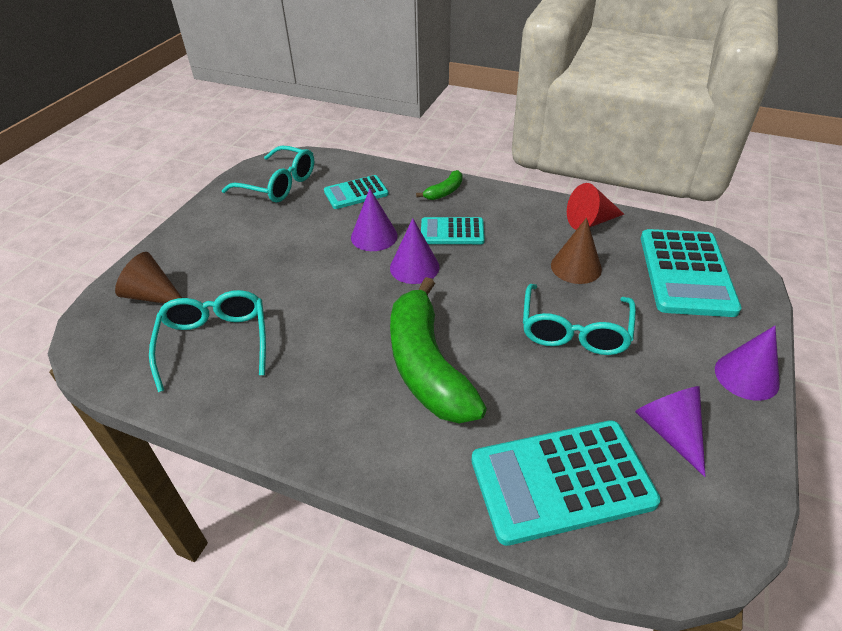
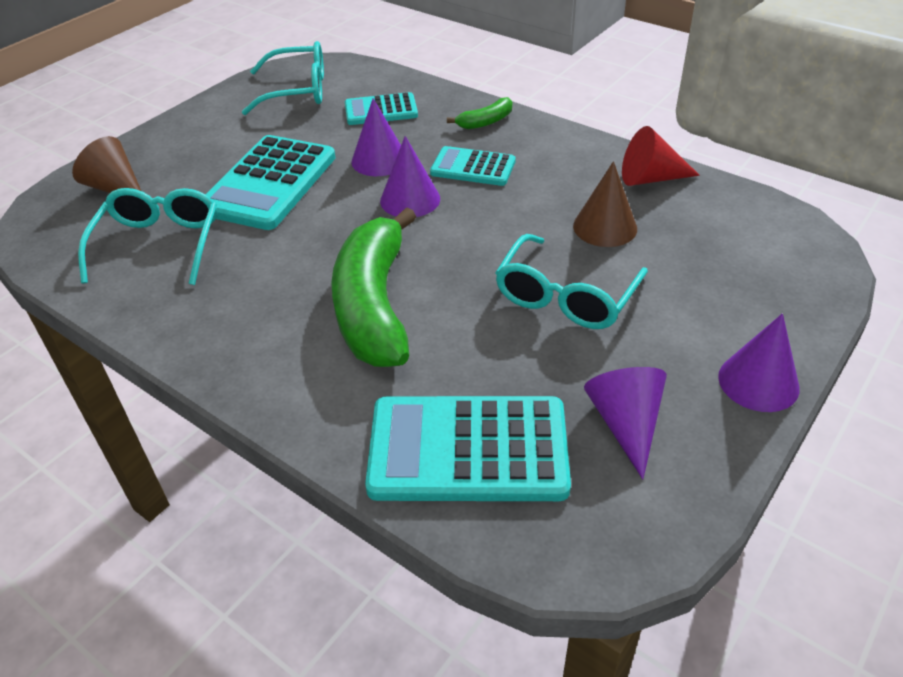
camera: 15 degrees right, 0 degrees up
turquoise glasses [222,146,314,202] -> turquoise glasses turned 45 degrees counterclockwise [242,41,324,115]
turquoise calculator [641,229,742,317] -> turquoise calculator moved to [205,135,336,230]

